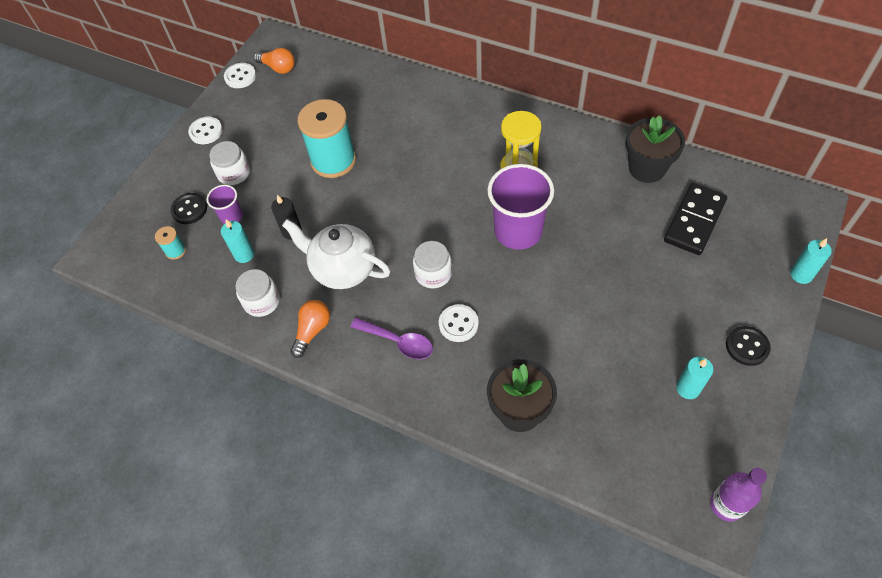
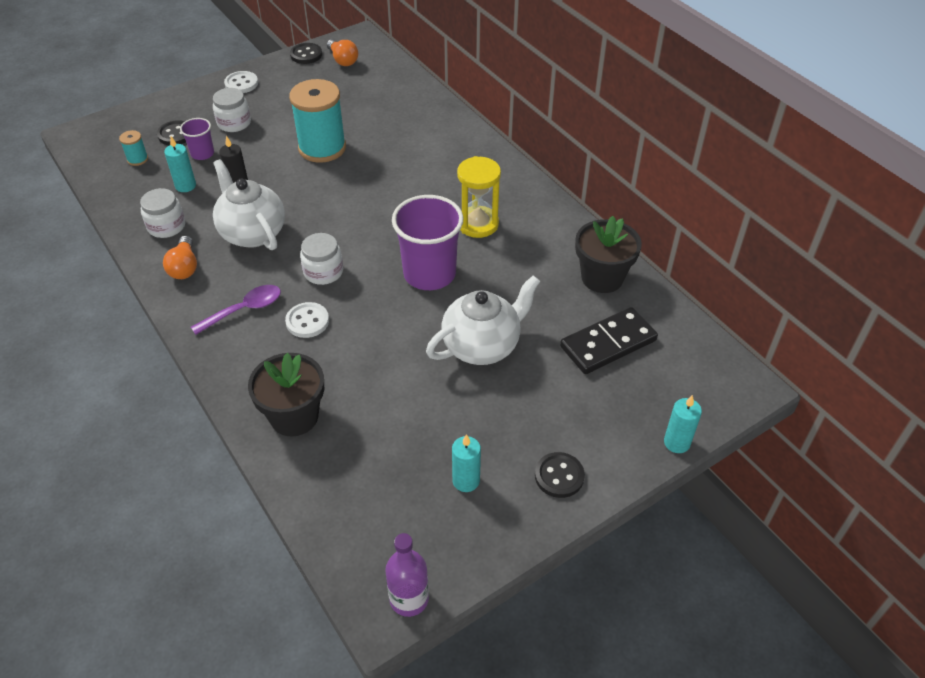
camera: 25 degrees right, 10 degrees down
white button [224,63,256,88] -> black button [290,43,322,64]
orange light bulb [290,300,330,358] -> orange light bulb turned 120 degrees clockwise [163,236,197,279]
purple spoon [351,318,433,359] -> purple spoon turned 90 degrees counterclockwise [191,285,281,335]
none -> white teapot [426,276,540,365]

